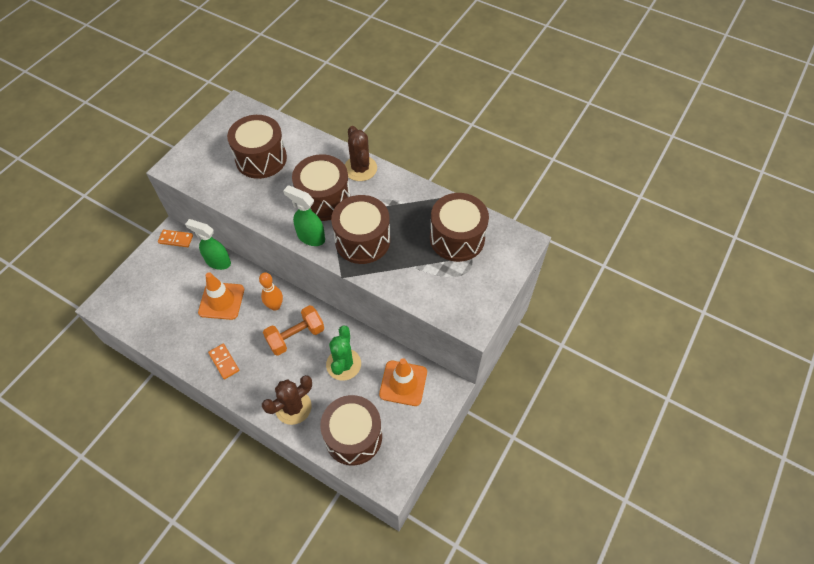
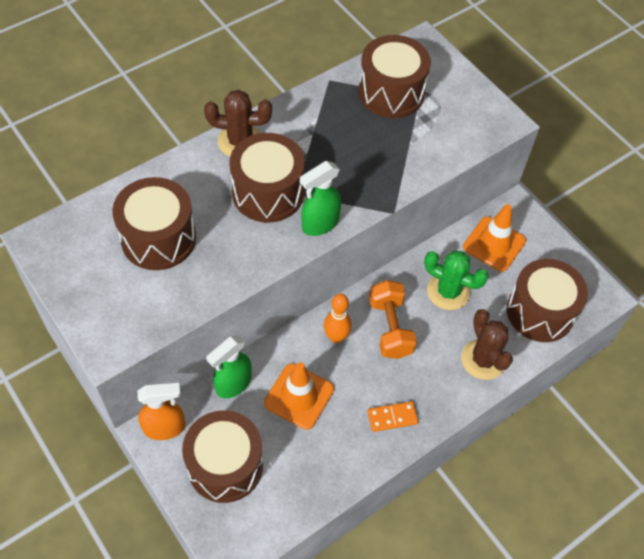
camera: 70 degrees left, 0 degrees up
orange domino [158,230,193,247] -> orange spray bottle [137,383,185,440]
brown drum [331,195,390,264] -> brown drum moved to [182,410,263,503]

